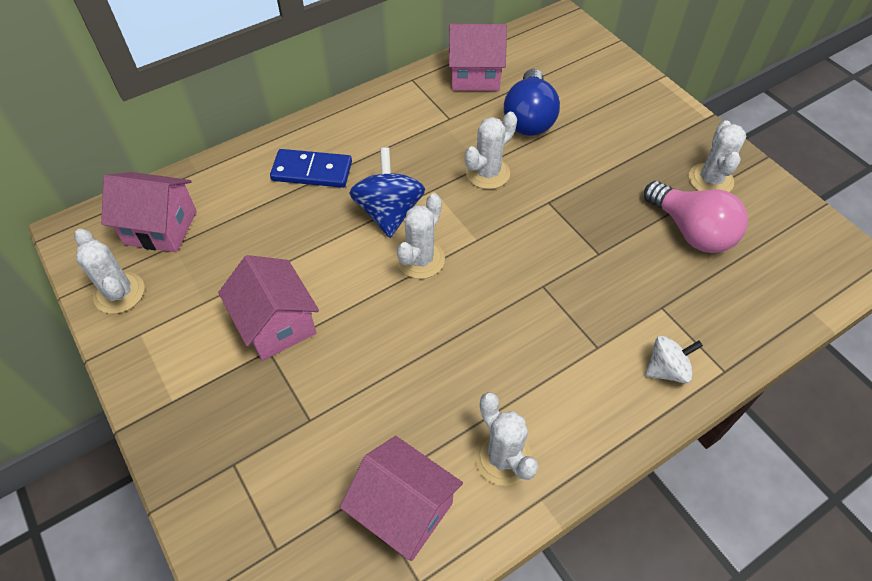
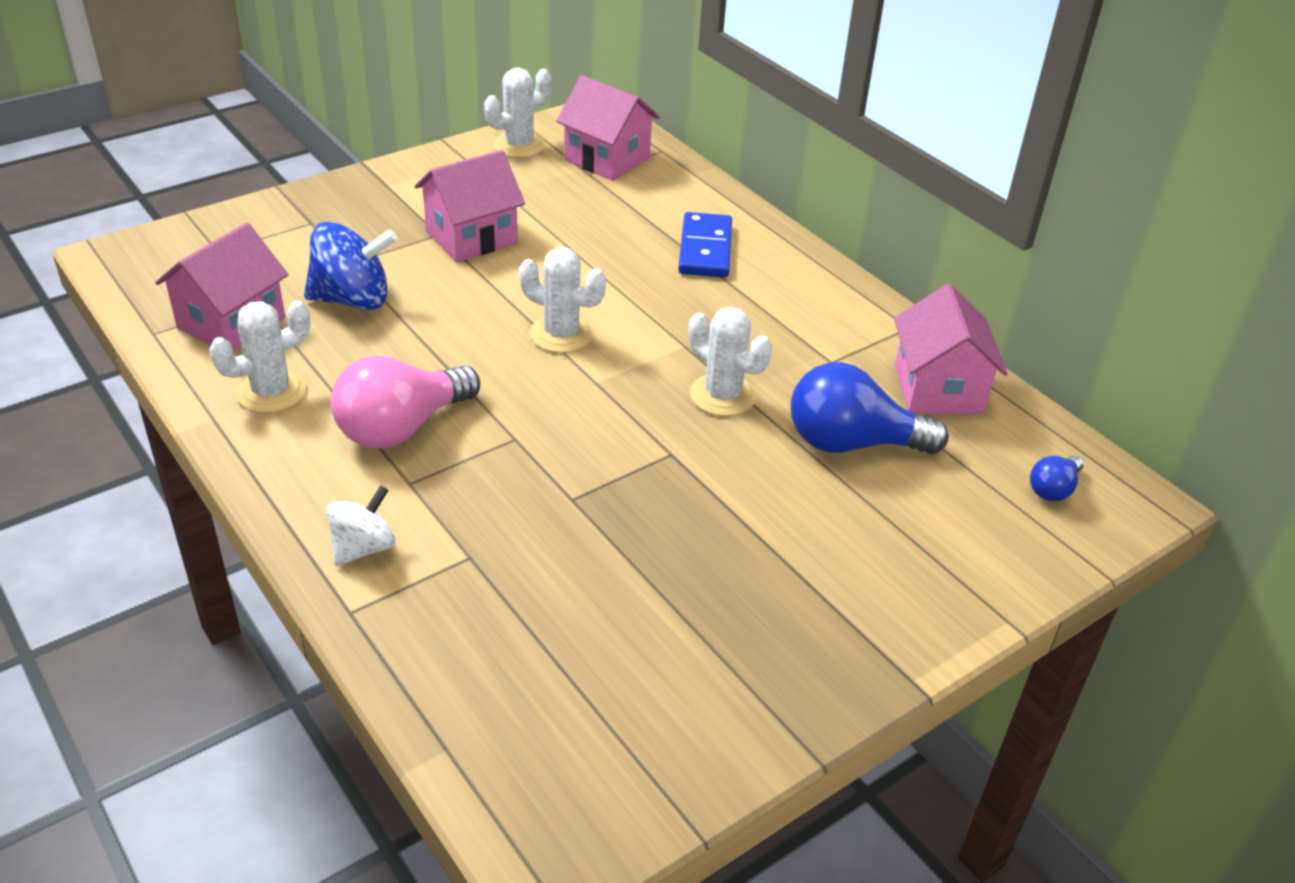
camera: 85 degrees right, 15 degrees down
pink house [101,172,197,252] -> pink house turned 60 degrees counterclockwise [556,75,660,181]
blue spinning top [349,147,425,238] -> blue spinning top moved to [304,222,397,310]
pink light bulb [644,181,748,253] -> pink light bulb moved to [331,356,480,449]
white spinning top [645,336,703,383] -> white spinning top turned 120 degrees counterclockwise [326,485,396,566]
white cactus [689,120,746,192] -> none
none -> blue light bulb [1030,455,1084,501]

